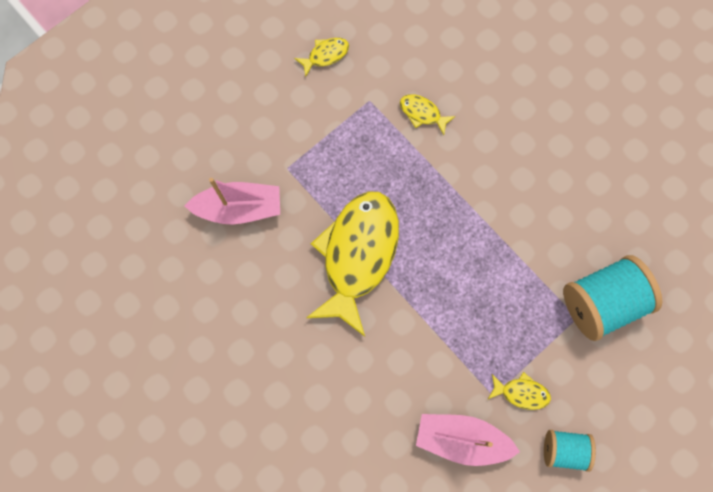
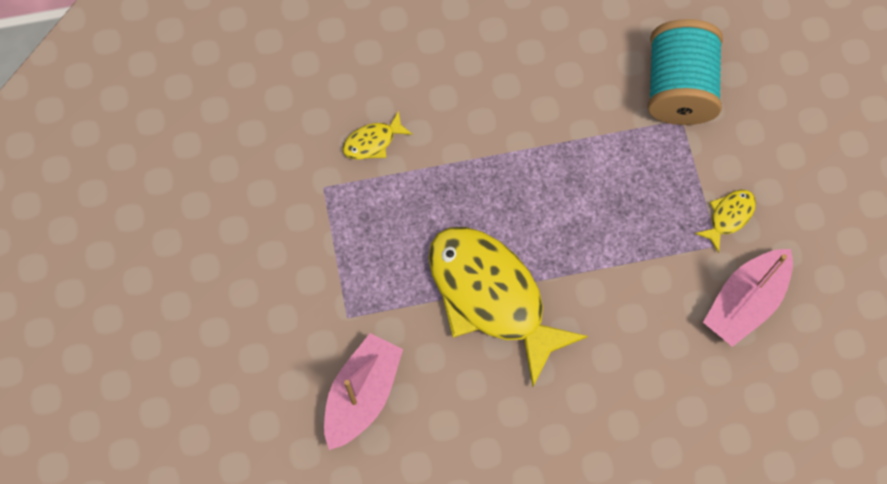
camera: 60 degrees left, 5 degrees down
yellow fish [294,38,349,77] -> none
turquoise spool [544,430,596,472] -> none

